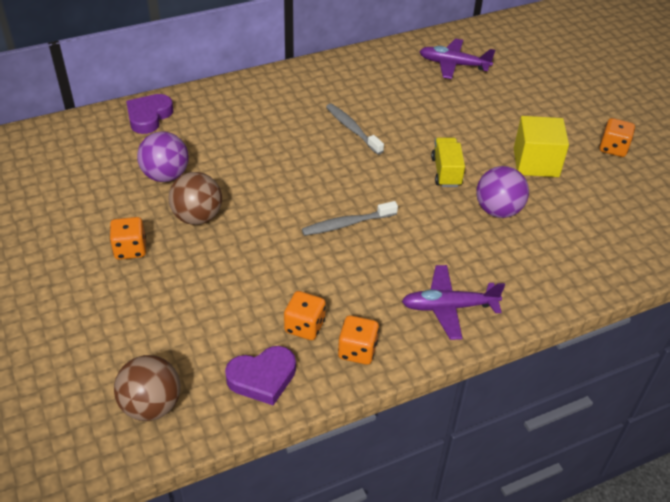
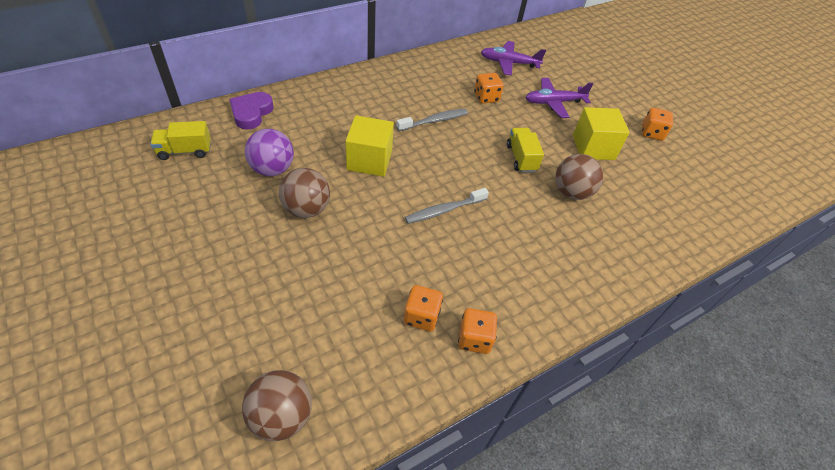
camera: 10 degrees left, 5 degrees up
orange dice [110,217,146,260] -> orange dice moved to [474,73,504,104]
purple heart [225,346,296,405] -> none
grey toothbrush [326,104,384,155] -> grey toothbrush turned 105 degrees clockwise [397,109,468,131]
purple plane [402,265,505,340] -> purple plane moved to [525,78,593,118]
purple ball [476,166,529,218] -> brown ball [555,154,603,200]
none -> yellow truck [150,121,211,160]
none -> yellow cube [345,115,394,177]

